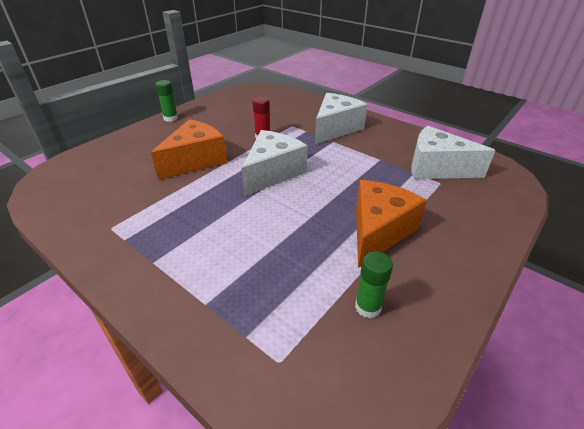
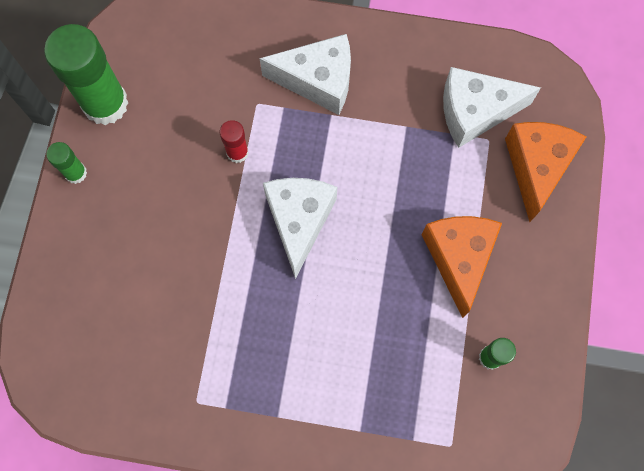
camera: 30 degrees left, 35 degrees up
orange cheese [151,119,227,180] -> orange cheese moved to [505,122,587,222]
white cheese [315,93,367,144] -> white cheese turned 90 degrees clockwise [260,34,351,115]
none -> green glue stick [44,24,129,125]

